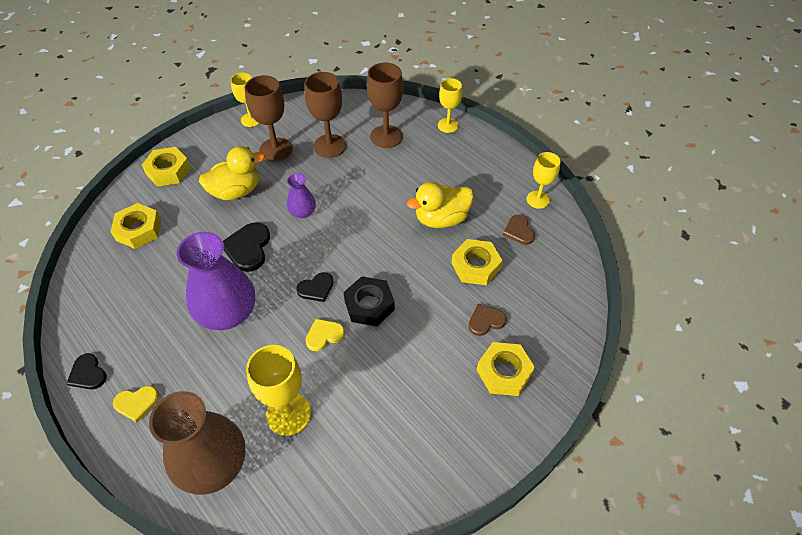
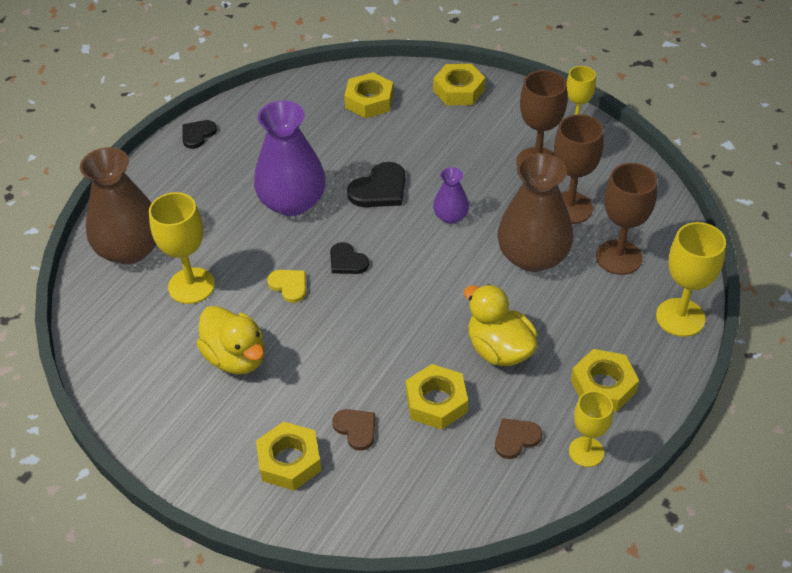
camera: 75 degrees right, 5 degrees down
yellow heart [113,386,159,422] -> none
yellow duck [199,146,265,200] -> yellow duck moved to [197,306,264,374]
black heart [223,222,270,272] -> black heart turned 150 degrees clockwise [347,162,406,207]
black nut [343,276,395,327] -> none
yellow goblet [438,78,462,133] -> yellow goblet [656,222,726,337], size x1.52
none -> brown vase [497,153,573,272]
none -> yellow nut [571,349,639,412]

